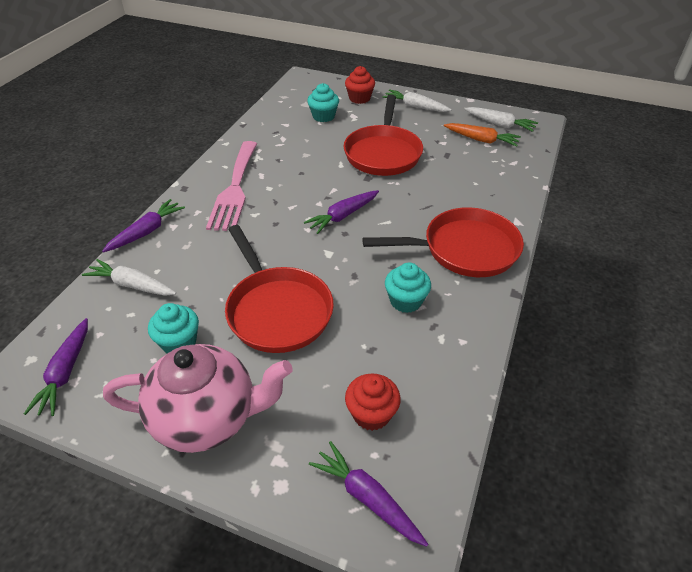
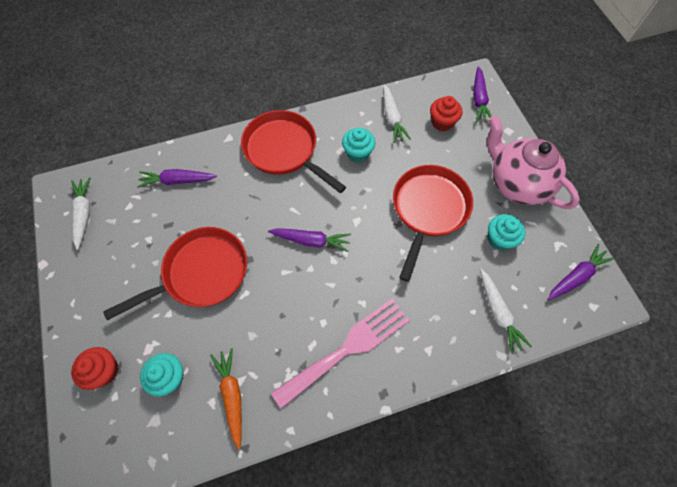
camera: 130 degrees left, 20 degrees up
purple carrot [102,199,185,252] -> purple carrot moved to [137,169,217,188]
white carrot [382,89,452,112] -> white carrot moved to [383,84,411,143]
orange carrot [444,123,521,147] -> orange carrot moved to [210,348,242,449]

